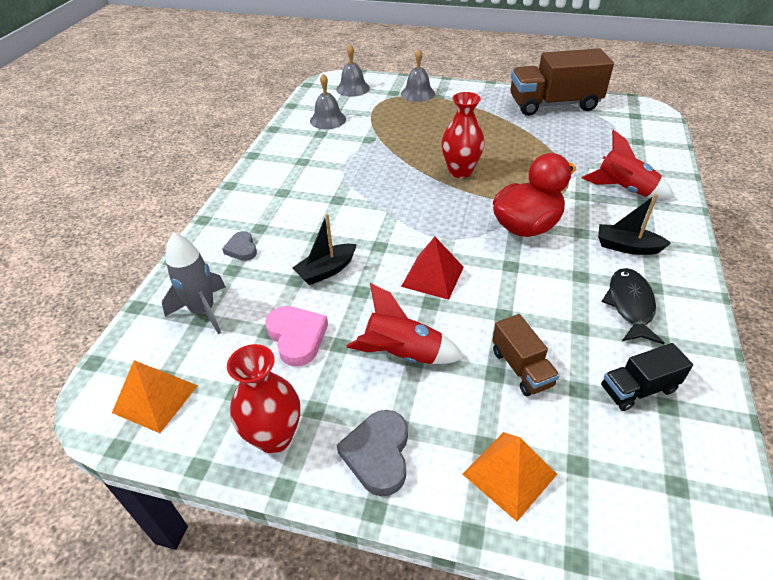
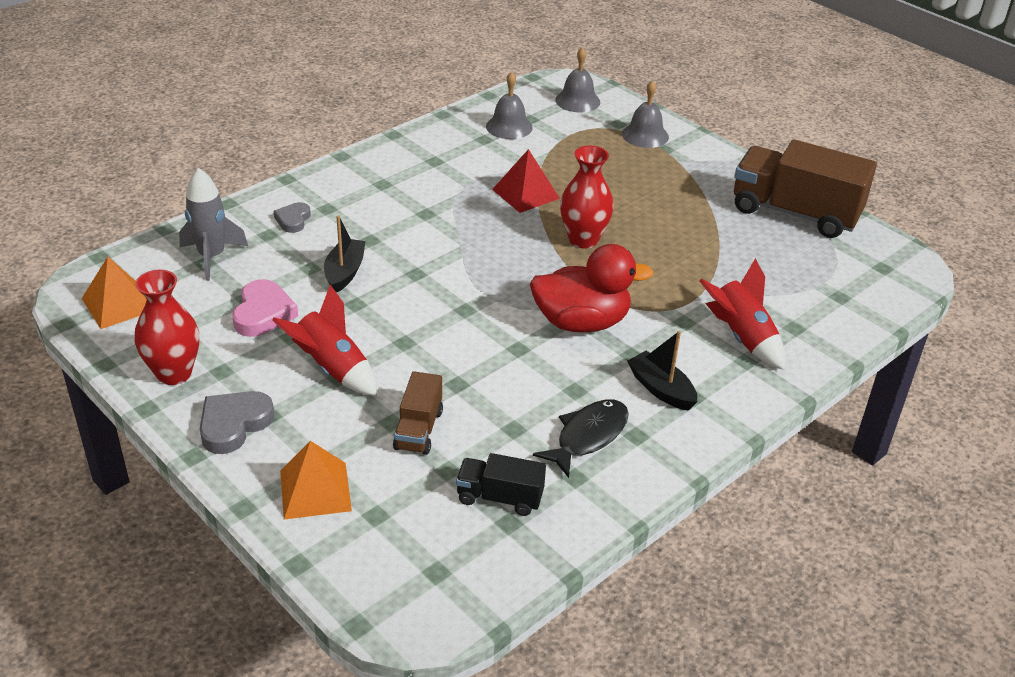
camera: 30 degrees right, 5 degrees down
black boat [292,213,357,285] -> black boat turned 105 degrees clockwise [324,215,366,293]
red pyramid [401,237,464,300] -> red pyramid moved to [492,149,560,213]

